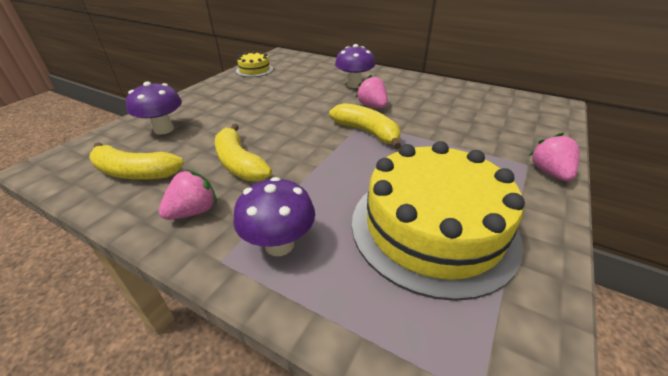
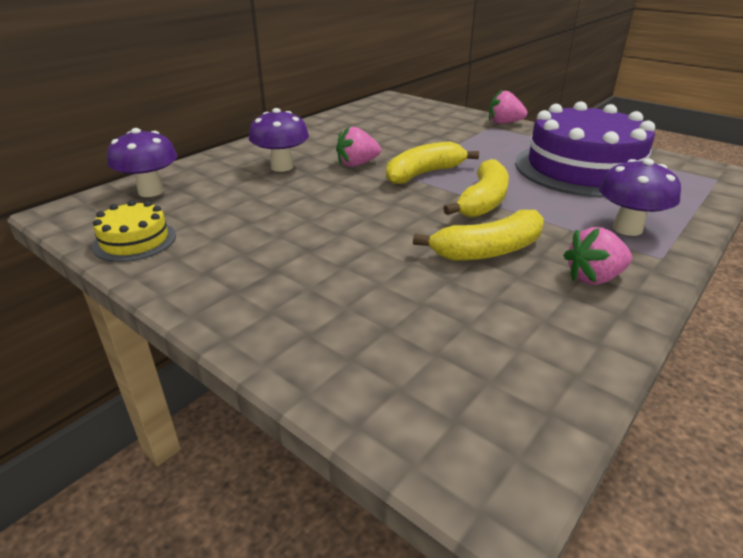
camera: 80 degrees left, 5 degrees down
yellow banana [89,142,184,179] -> yellow banana moved to [443,159,509,218]
purple mushroom [126,81,182,135] -> purple mushroom moved to [107,128,177,197]
pink strawberry [158,170,217,220] -> pink strawberry turned 75 degrees counterclockwise [563,227,632,285]
yellow cake [352,141,525,301] -> purple cake [515,101,655,198]

